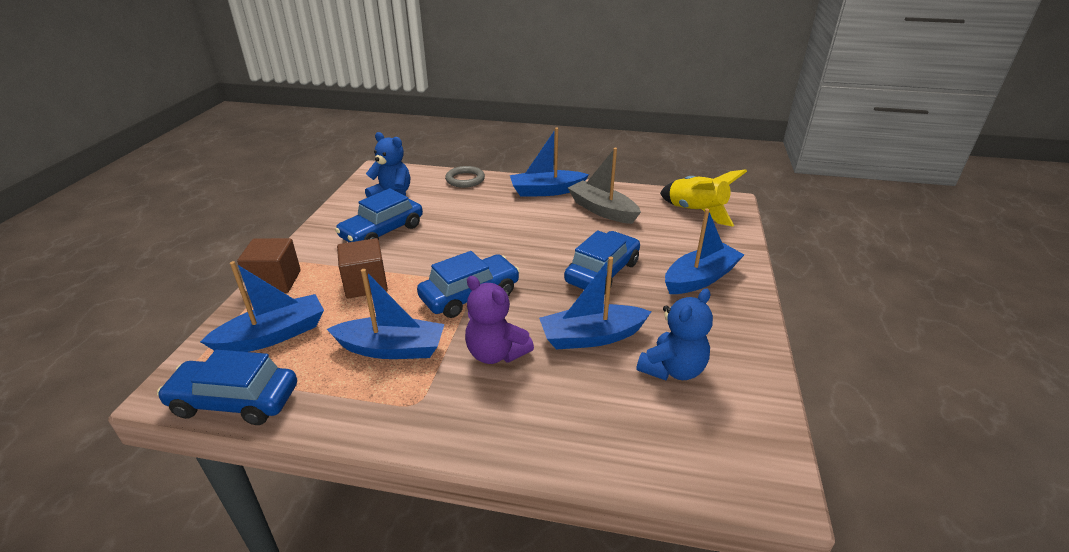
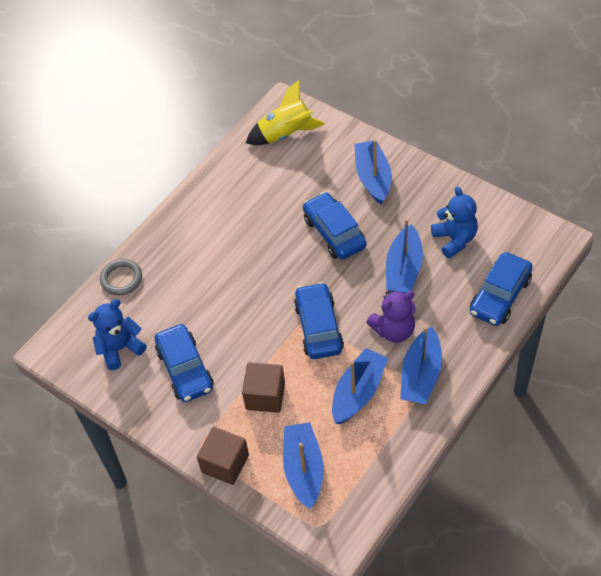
camera: 60 degrees left, 20 degrees up
blue car [157,350,297,425] -> blue car moved to [470,252,533,326]
blue boat [510,128,589,197] -> blue boat moved to [400,326,442,404]
grey boat [568,148,641,224] -> none

